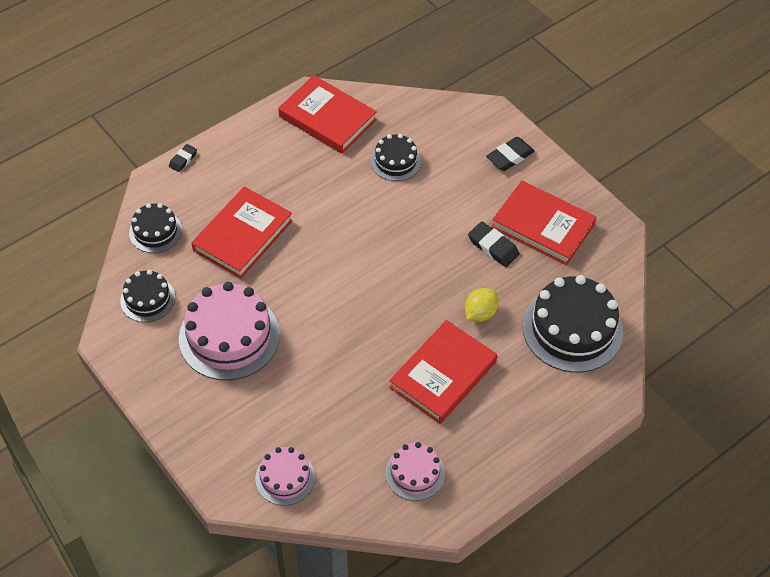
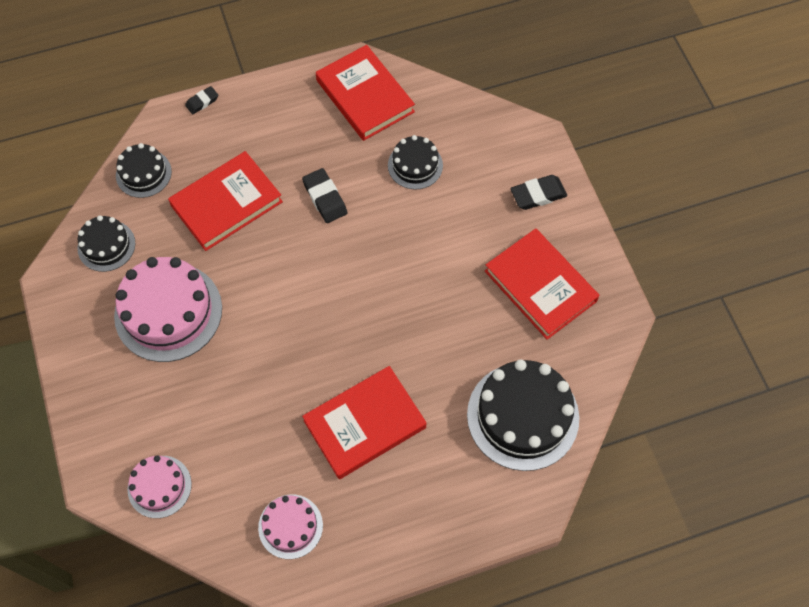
camera: 20 degrees right, 10 degrees up
yellow lemon [465,288,499,322] -> none
black eraser [468,222,520,267] -> black eraser moved to [302,168,347,223]

